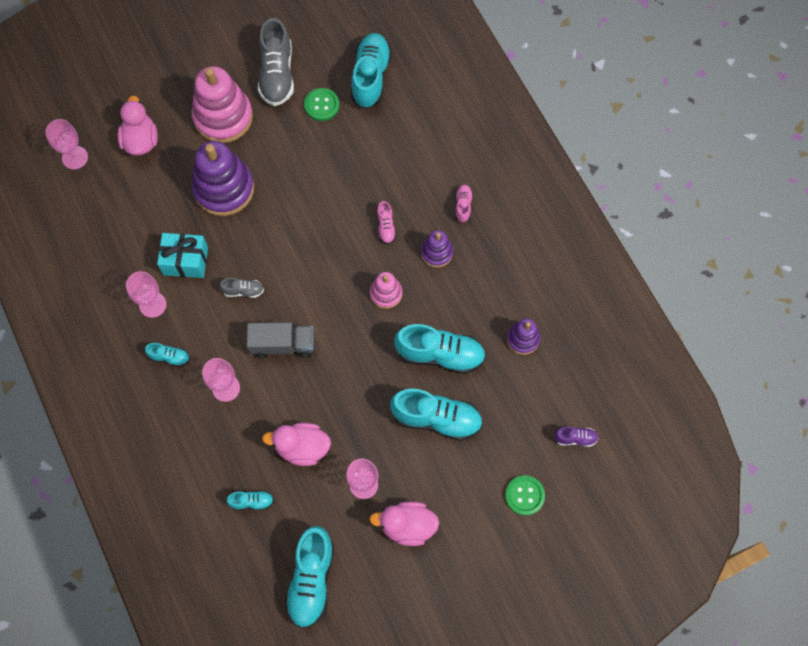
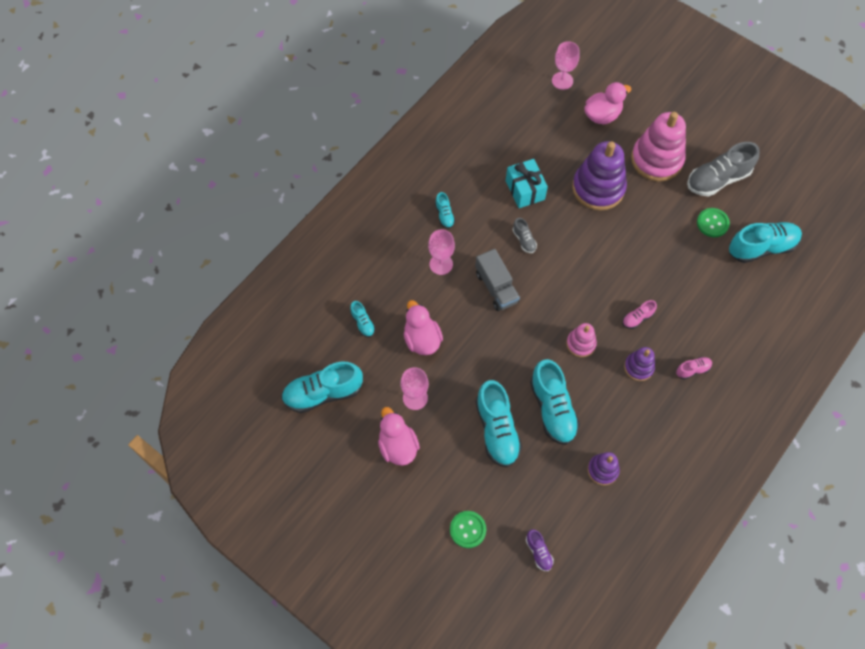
camera: 65 degrees right, 5 degrees down
pink goblet [126,271,167,318] -> none

